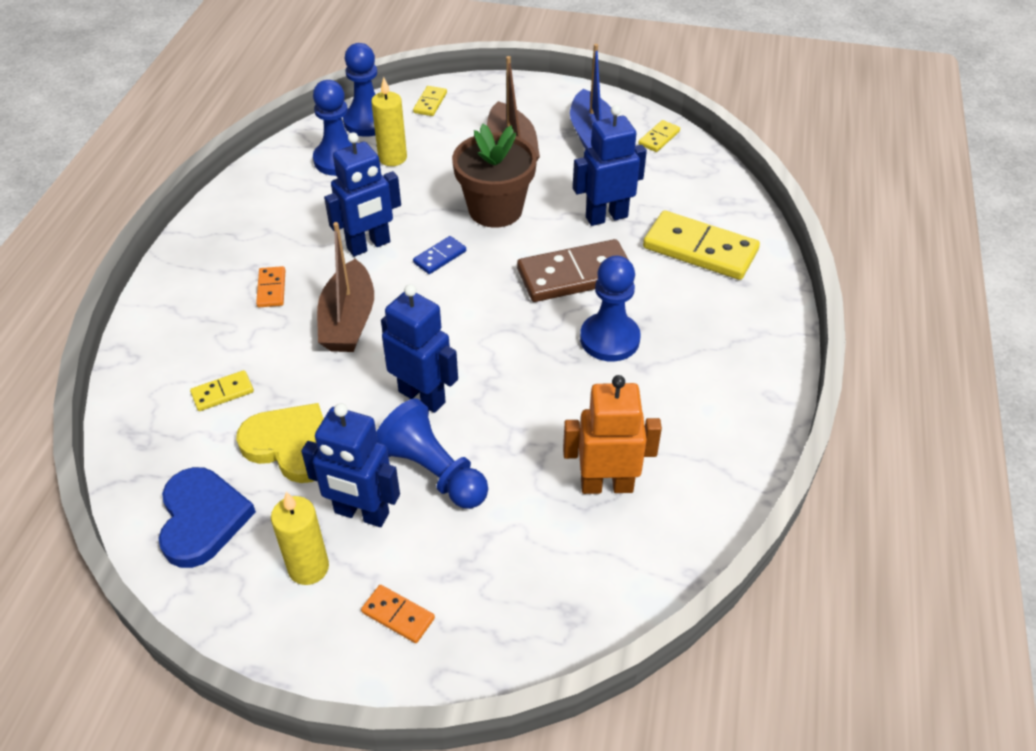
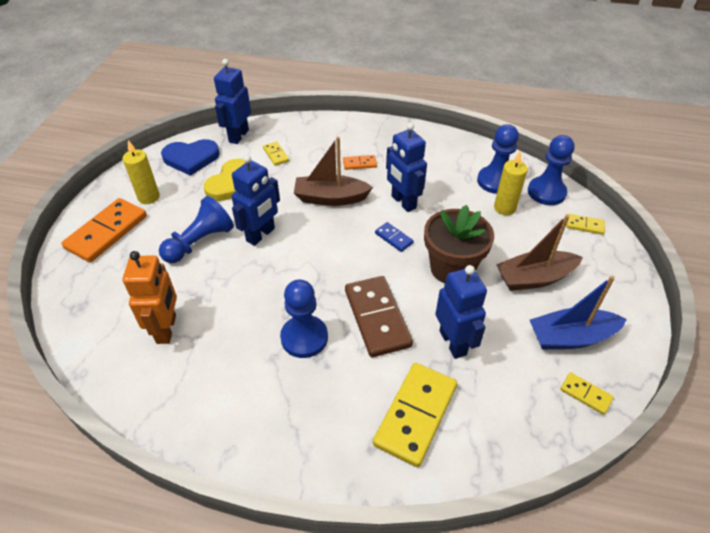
camera: 90 degrees right, 0 degrees up
blue robot [301,403,400,527] -> blue robot moved to [214,59,251,144]
orange domino [361,585,435,643] -> orange domino [61,198,147,262], size x2.10

